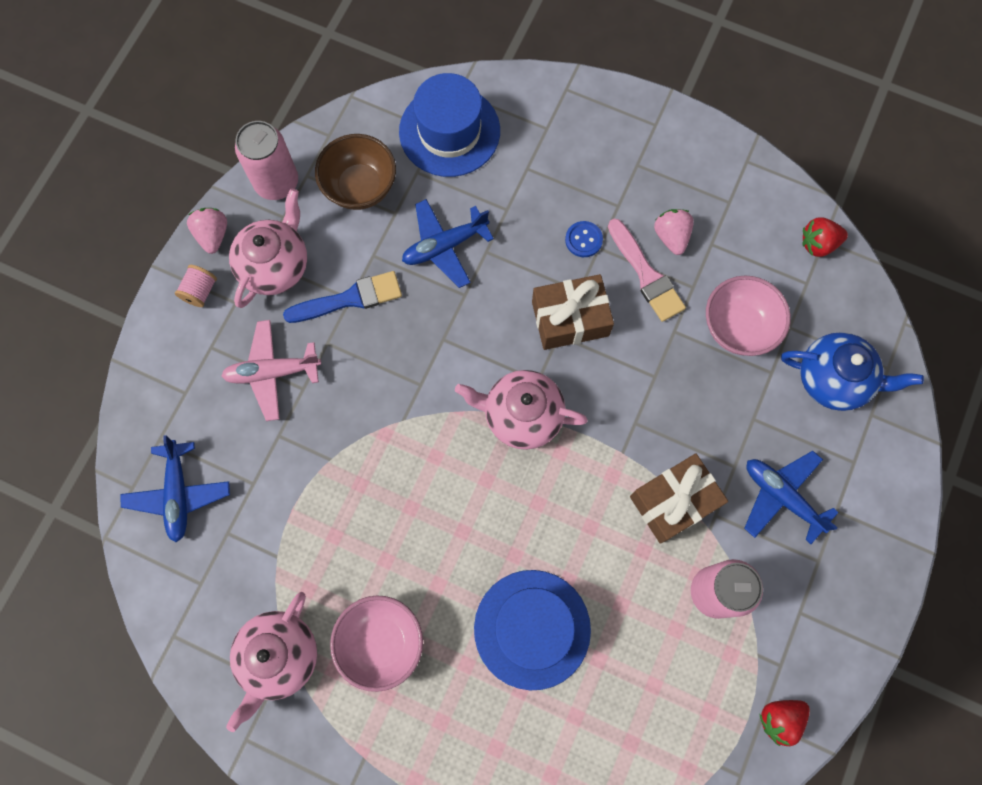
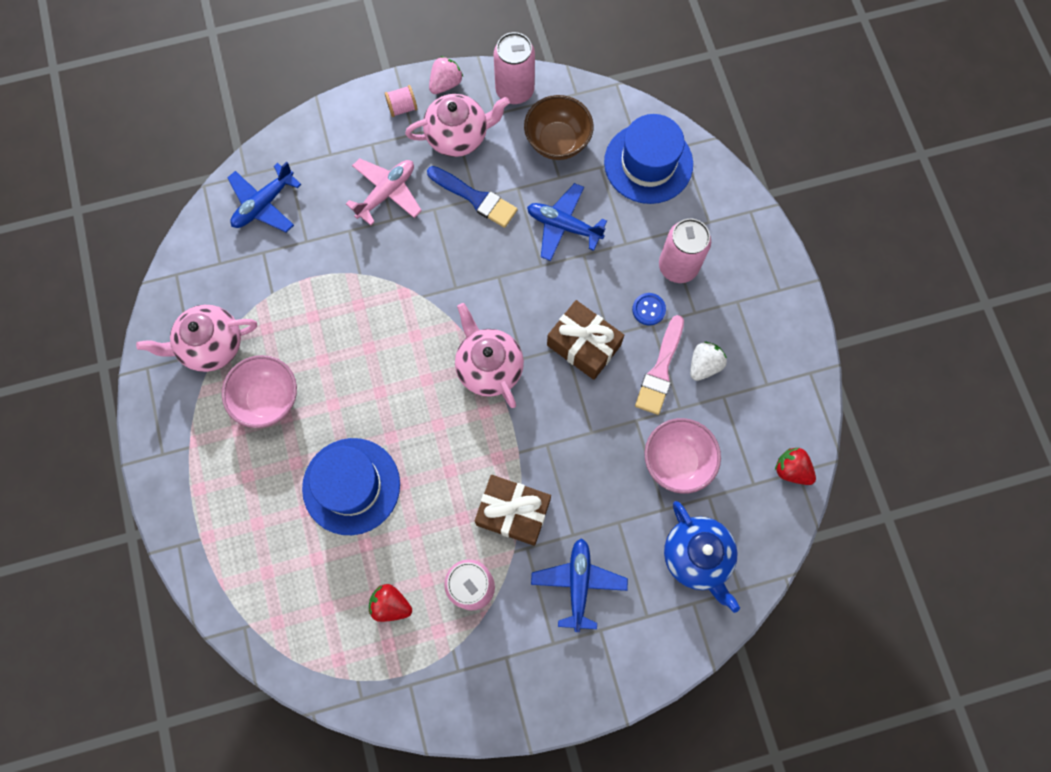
camera: 50 degrees right, 0 degrees up
pink plane [221,320,321,421] -> pink plane turned 90 degrees clockwise [346,158,422,225]
pink strawberry [654,209,694,255] -> white strawberry [690,342,727,381]
red strawberry [759,700,810,746] -> red strawberry moved to [369,584,412,622]
none -> pink can [659,219,711,283]

